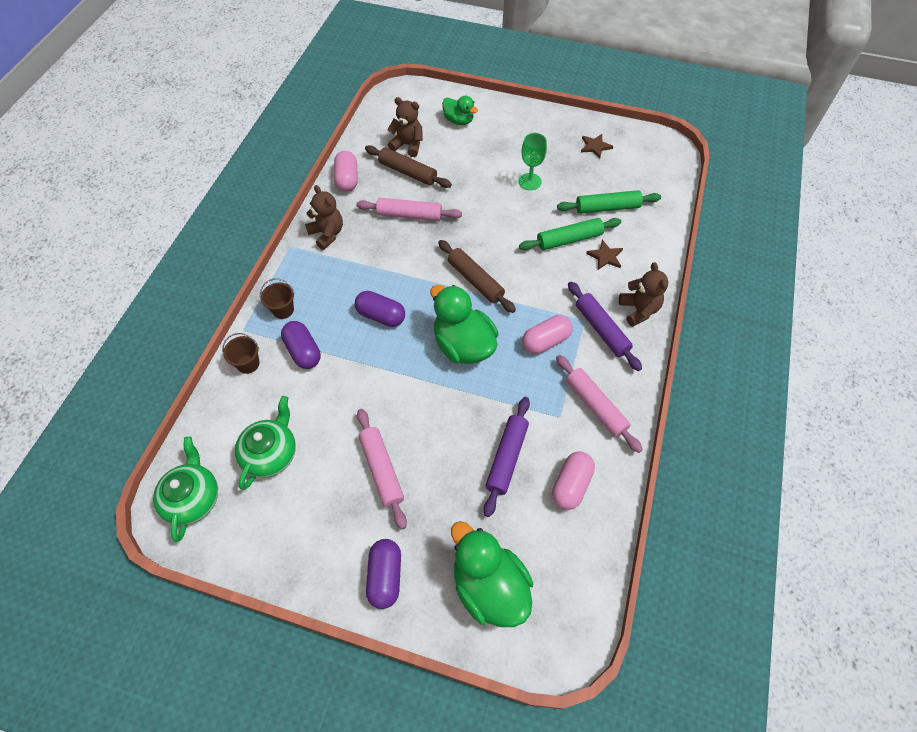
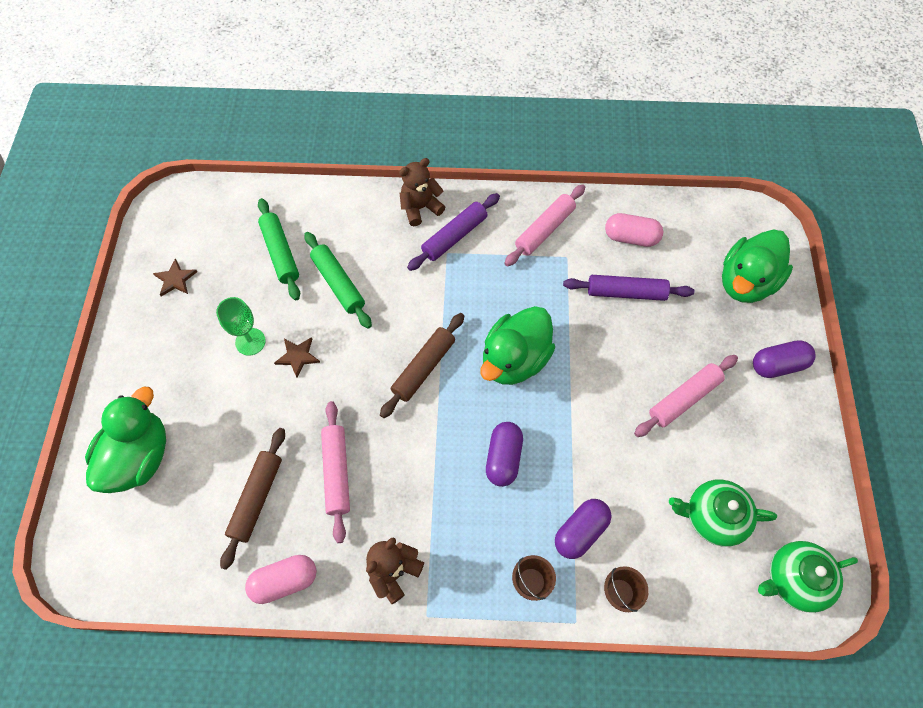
camera: 105 degrees left, 5 degrees up
brown teddy bear [387,97,423,157] -> none
green duck [442,96,478,125] -> green duck [85,387,166,493], size x1.74
pink capsule [522,315,573,354] -> none
brown star [586,240,623,270] -> brown star moved to [274,337,320,378]

